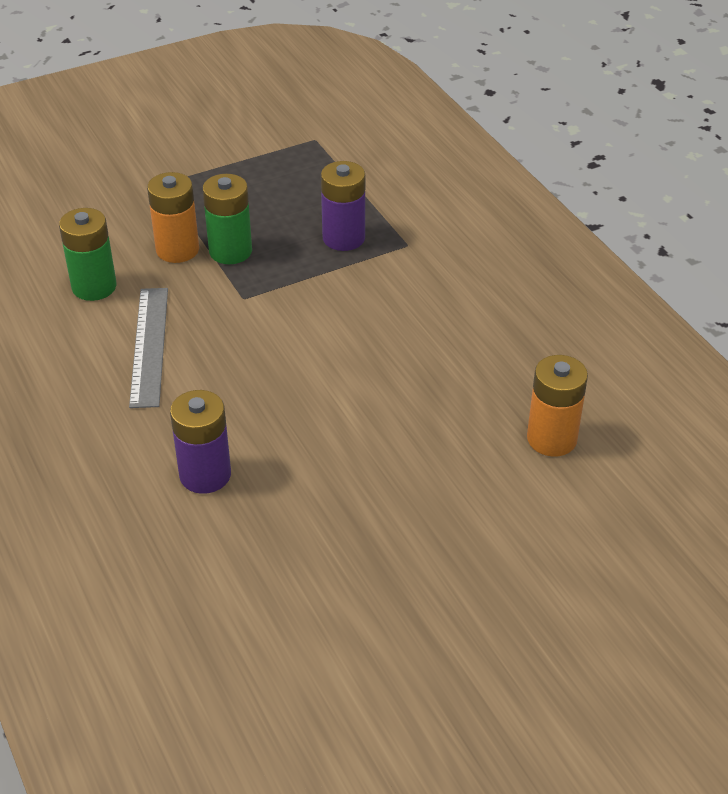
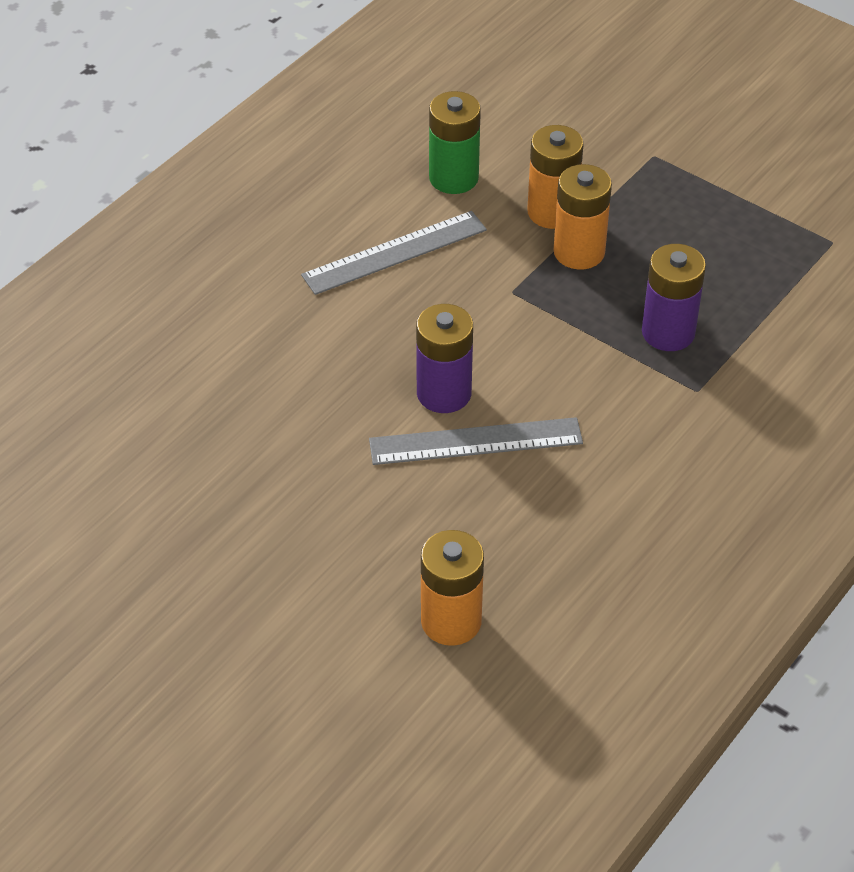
camera: 65 degrees right, 5 degrees up
purple battery [170,390,231,494] -> purple battery moved to [416,304,473,413]
green battery [202,174,252,264] -> orange battery [554,164,612,270]
none -> grey ruler [369,417,583,465]

